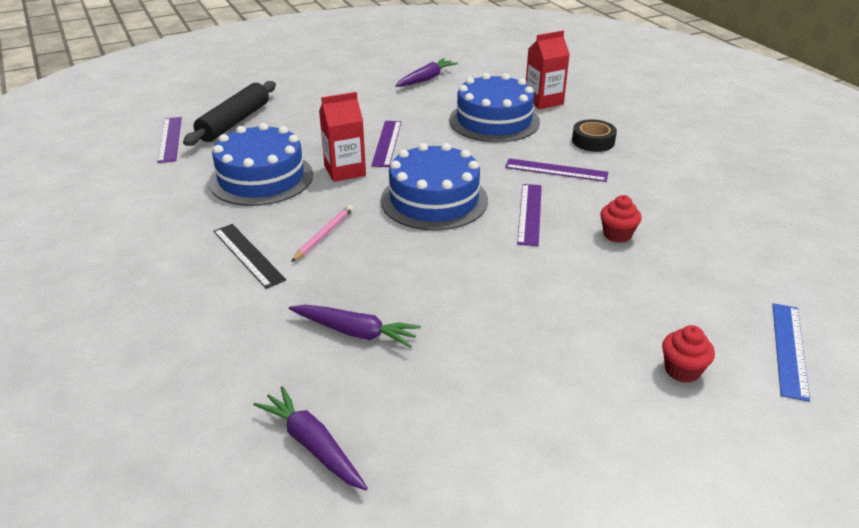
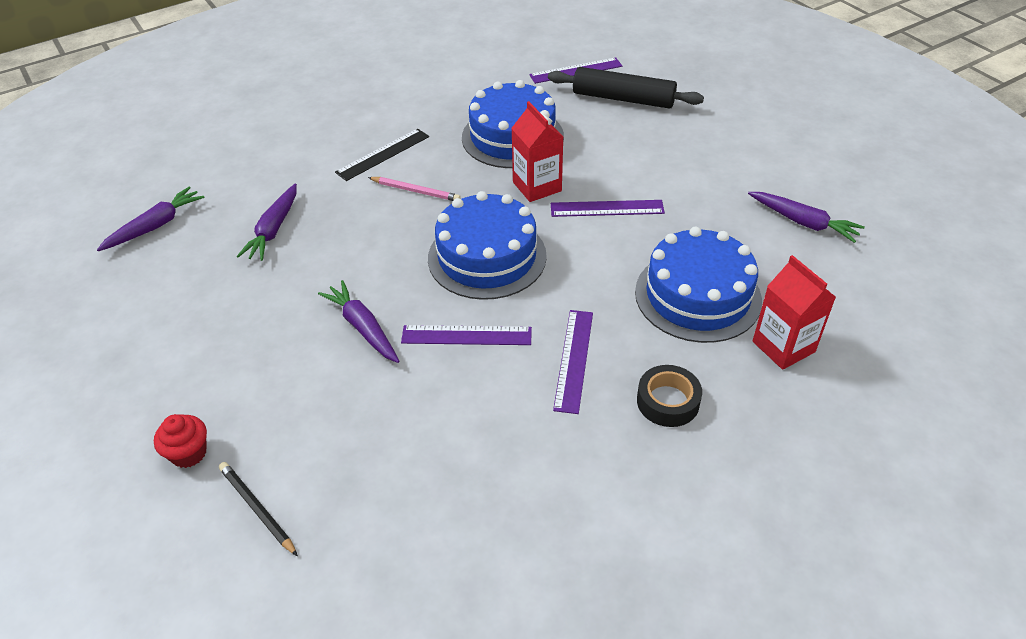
camera: 85 degrees right, 10 degrees up
red cupcake [600,195,642,243] -> none
blue ruler [772,303,810,402] -> none
none -> black pencil [219,462,298,556]
none -> purple carrot [318,280,400,363]

